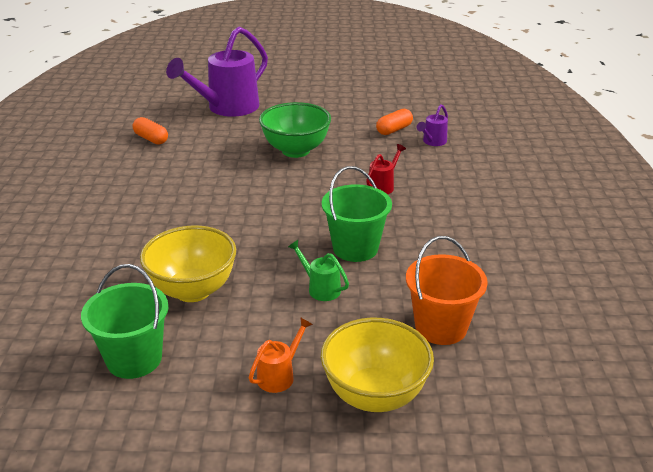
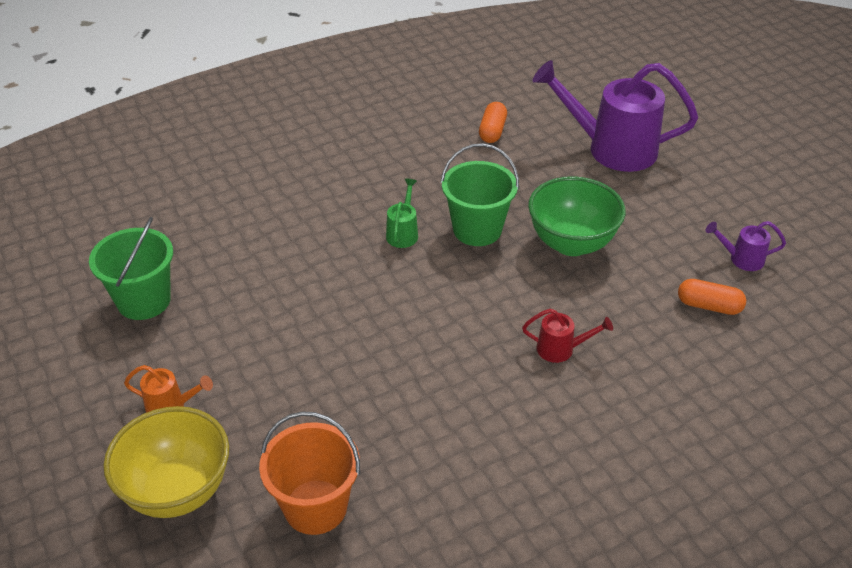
camera: 60 degrees right, 10 degrees up
yellow bowl [140,225,236,302] -> none
green watering can [288,240,349,301] -> green watering can moved to [386,179,418,248]
green bucket [322,166,392,262] -> green bucket moved to [440,143,519,246]
purple watering can [417,104,448,146] -> purple watering can moved to [706,221,786,271]

